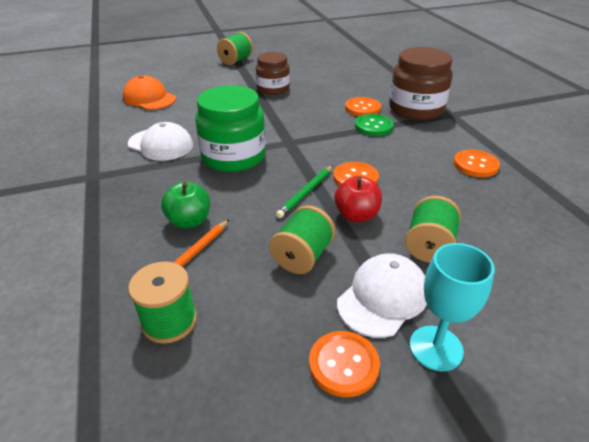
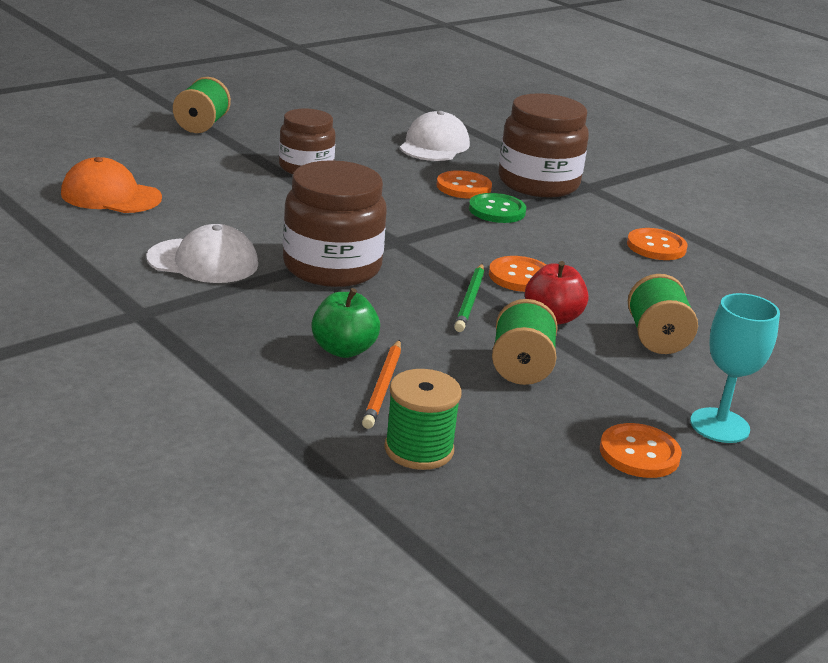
camera: 25 degrees left, 10 degrees down
green jar [195,85,266,172] -> brown jar [283,160,387,287]
white cap [337,253,427,338] -> white cap moved to [400,111,470,161]

